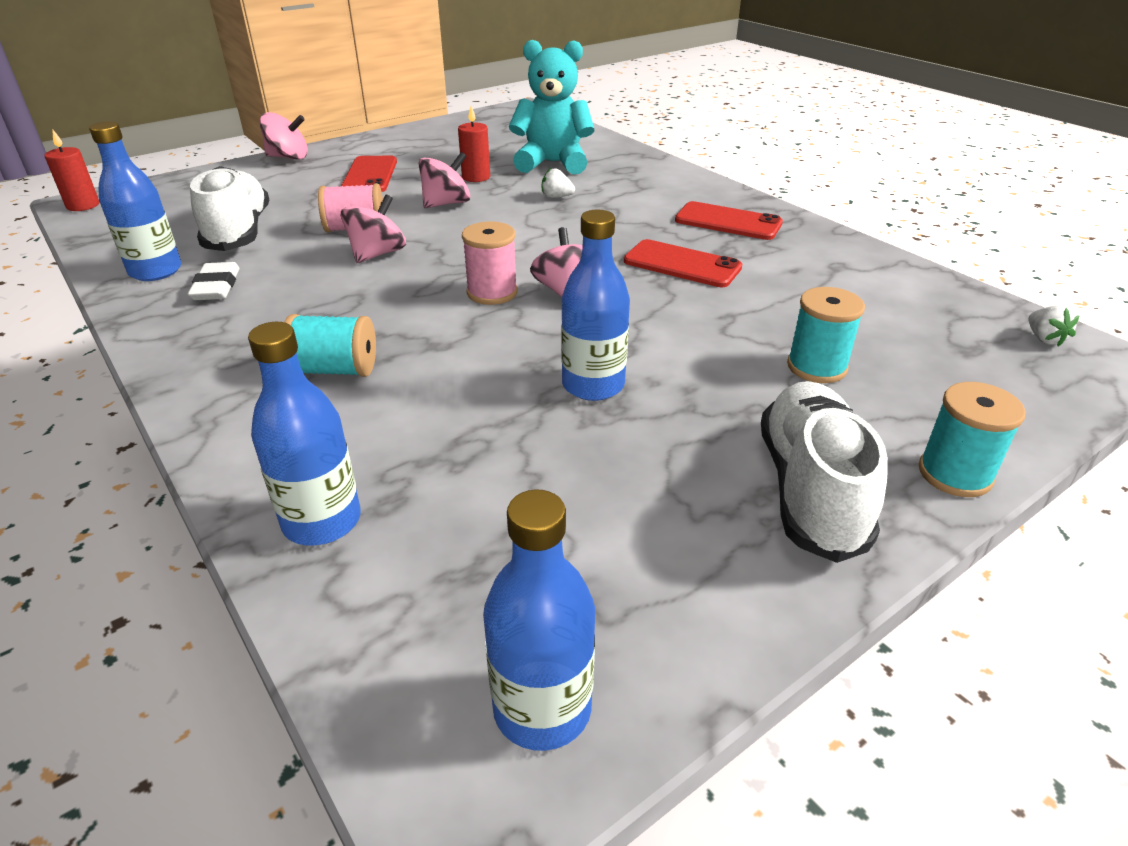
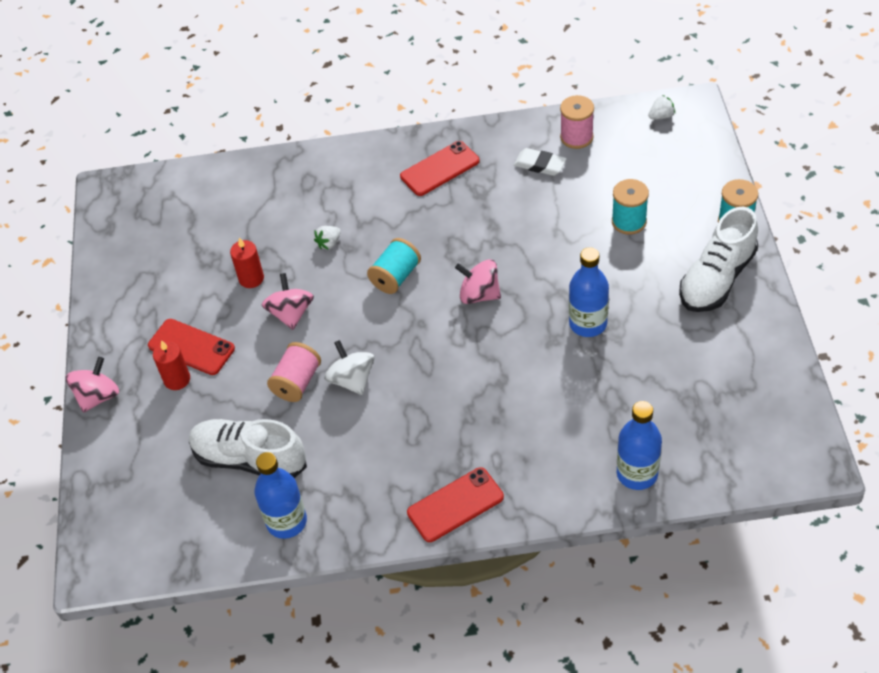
camera: 55 degrees left, 15 degrees up
red candle [44,130,99,211] -> red candle moved to [153,340,190,390]
white eraser [187,262,240,300] -> white eraser moved to [514,148,567,176]
turquoise spool [284,314,376,377] -> turquoise spool moved to [367,238,421,294]
pink spinning top [341,195,406,263] -> white spinning top [324,340,374,395]
pink spool [462,221,518,305] -> pink spool moved to [560,95,594,149]
blue bottle [483,489,595,751] -> none
turquoise teddy bear [509,40,594,174] -> none
red phone [624,239,742,287] -> red phone moved to [407,467,504,542]
white shoe [761,381,888,563] -> white shoe turned 90 degrees counterclockwise [679,207,758,312]
white strawberry [1028,305,1079,347] -> white strawberry turned 45 degrees counterclockwise [648,95,675,119]

